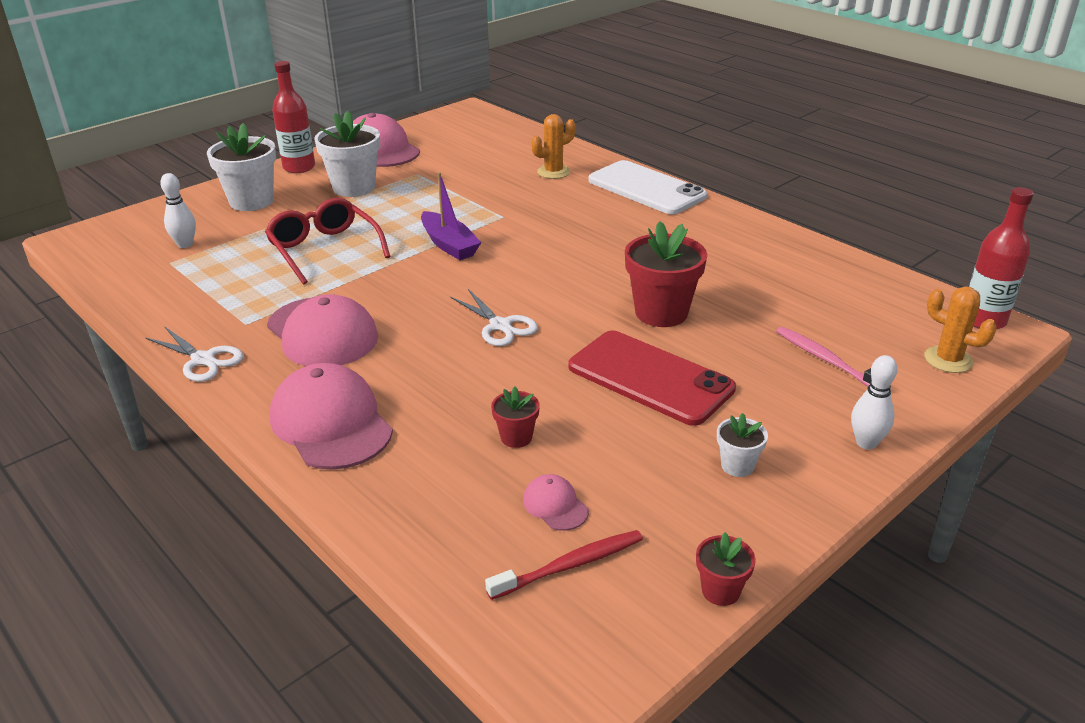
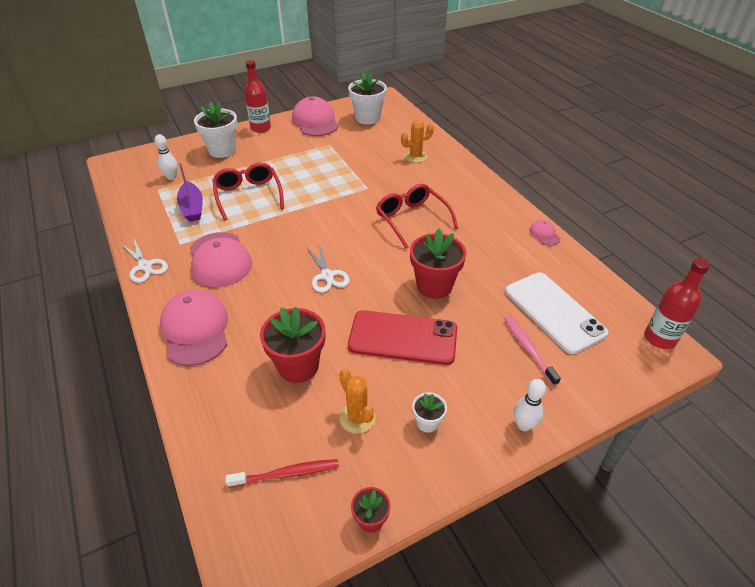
camera: 15 degrees right, 10 degrees up
white flower pot [314,110,380,197] -> white flower pot moved to [348,72,387,125]
purple boat [421,172,481,260] -> purple boat moved to [177,162,203,222]
red flower pot [491,386,540,448] -> red flower pot [260,307,326,383], size x2.00
pink cap [523,474,589,531] -> pink cap moved to [529,220,561,246]
red phone [568,331,736,426] -> red phone turned 45 degrees counterclockwise [348,310,457,365]
white phone [588,160,707,214] -> white phone moved to [505,272,608,354]
orange cactus [924,286,997,373] -> orange cactus moved to [339,369,376,434]
none -> red glasses [376,184,459,249]

